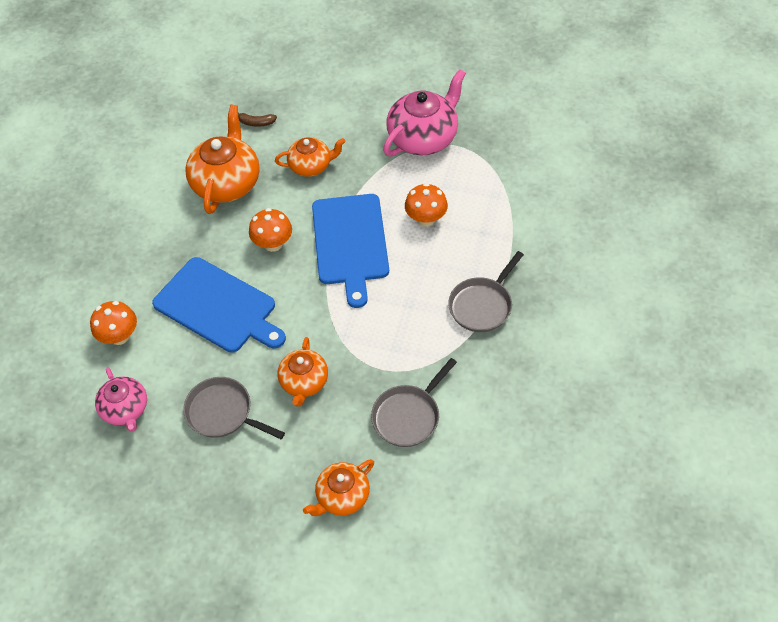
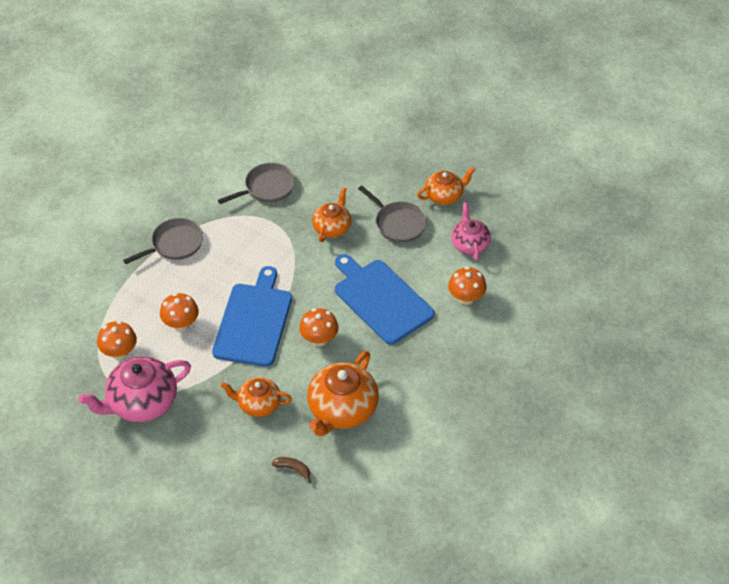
camera: 165 degrees left, 5 degrees down
orange teapot [303,459,374,516] -> orange teapot moved to [417,167,475,205]
none -> orange mushroom [97,321,137,360]

